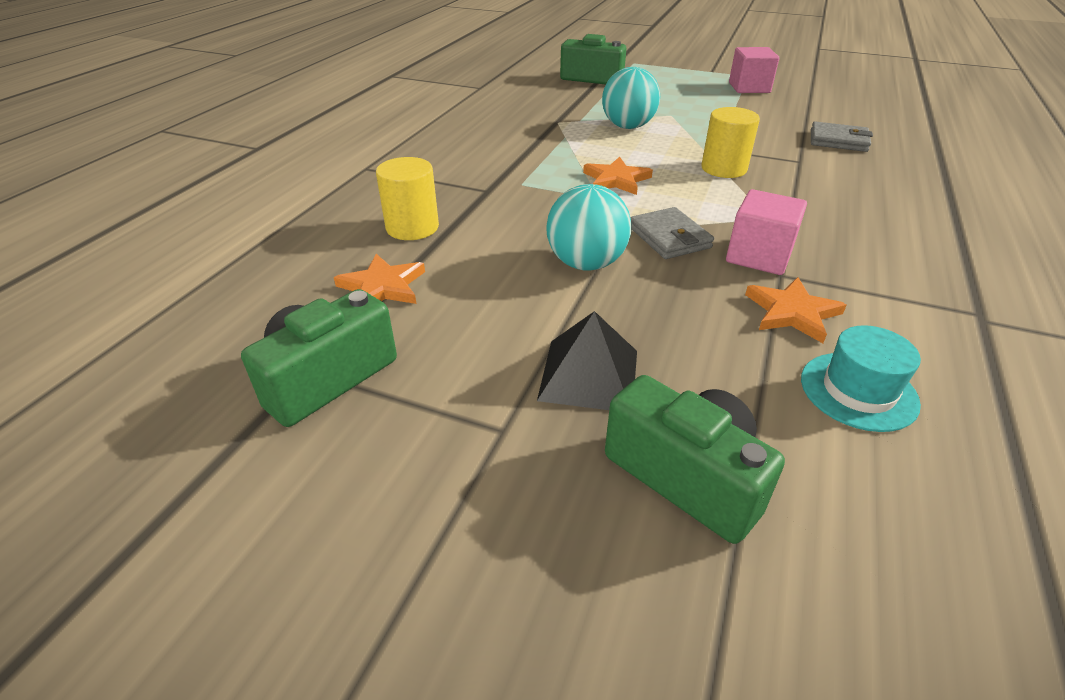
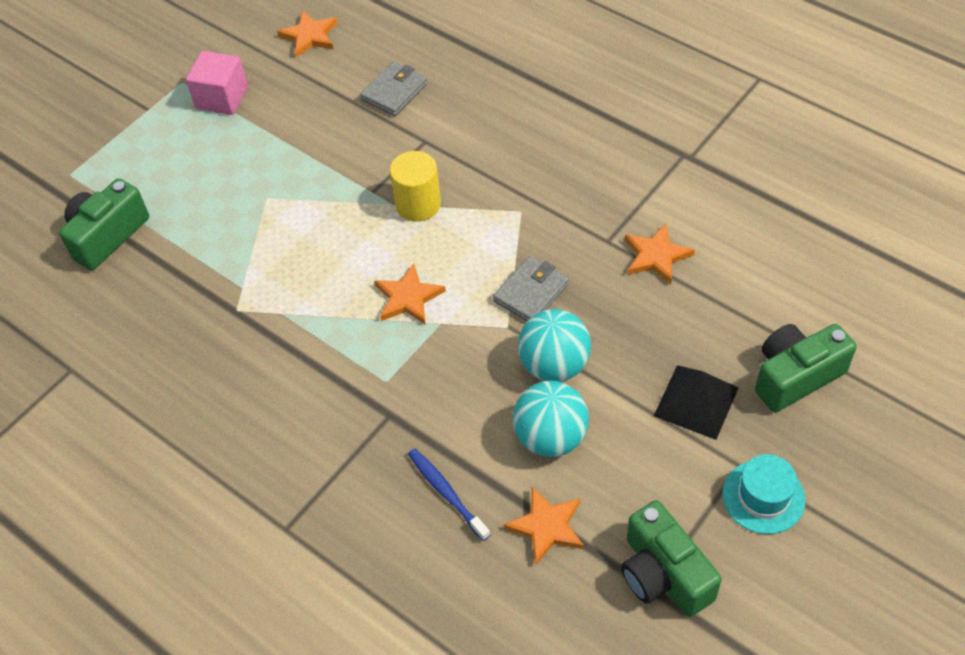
camera: 70 degrees left, 15 degrees up
yellow cylinder [376,157,439,240] -> blue toothbrush [408,448,490,541]
turquoise ball [602,67,660,129] -> turquoise ball moved to [513,381,589,457]
grey wallet [630,207,714,259] -> grey wallet turned 45 degrees counterclockwise [493,256,569,321]
pink cube [726,189,807,275] -> none
turquoise hat [801,325,921,432] -> turquoise hat moved to [722,454,806,534]
none -> orange star [277,11,338,58]

